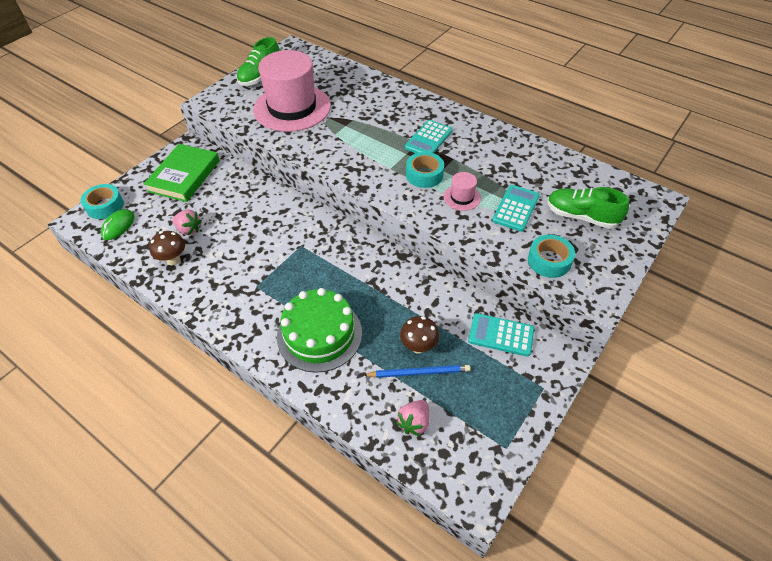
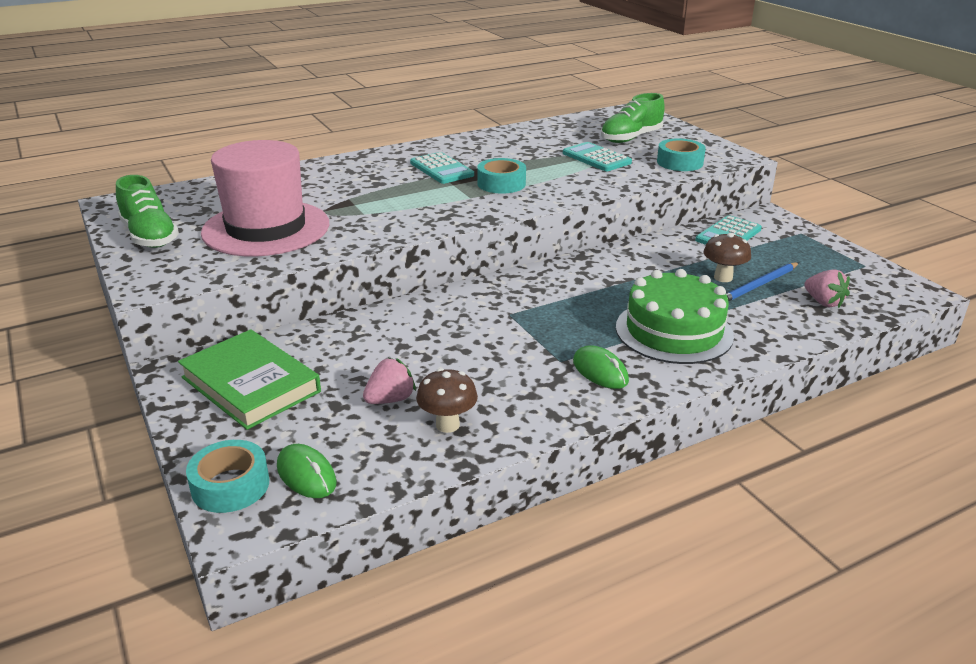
camera: 65 degrees left, 20 degrees down
blue pencil [364,365,471,378] -> blue pencil turned 150 degrees counterclockwise [726,262,799,302]
pink hat [444,172,481,211] -> none
none -> green mouse [573,345,629,389]

